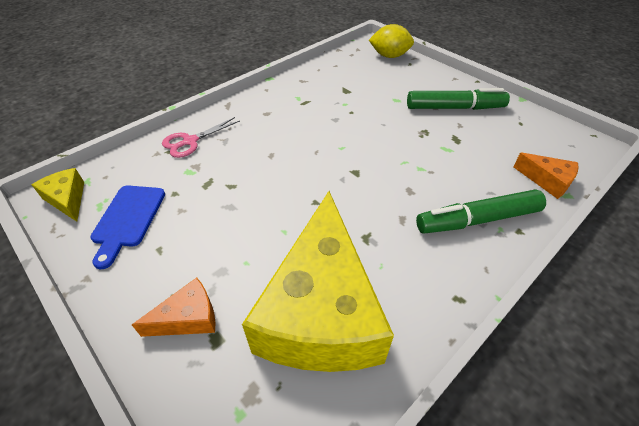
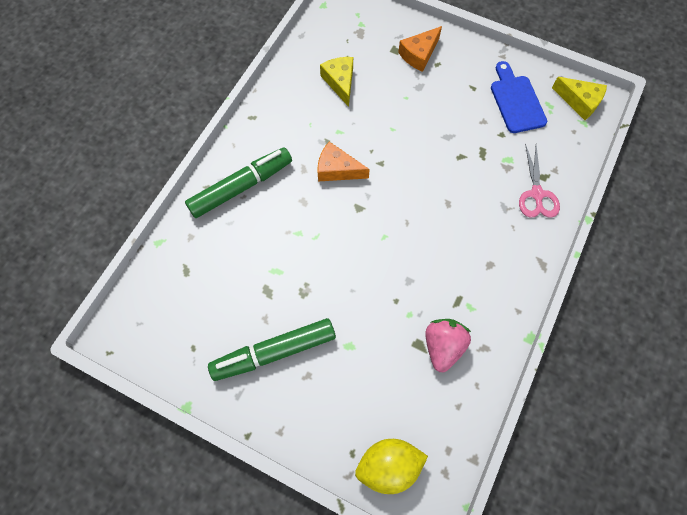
camera: 160 degrees right, 20 degrees up
pink scissors [162,117,240,158] -> pink scissors turned 150 degrees clockwise [519,143,560,218]
yellow cheese [242,191,394,372] -> yellow cheese [320,57,353,107], size x0.42
orange cheese [513,153,579,199] -> orange cheese moved to [318,142,370,182]
none -> pink strawberry [425,319,471,372]

